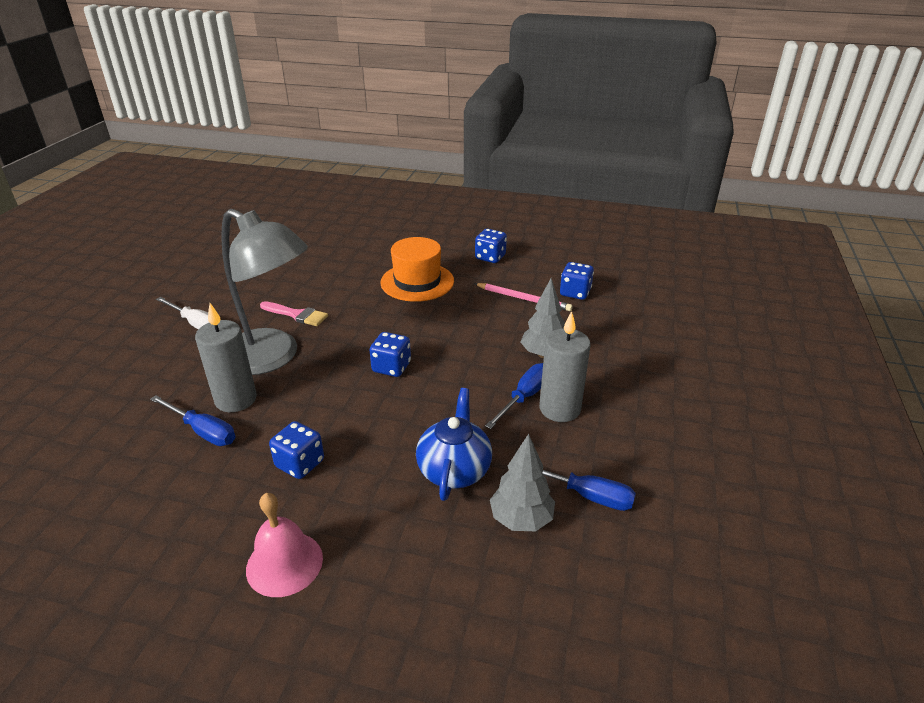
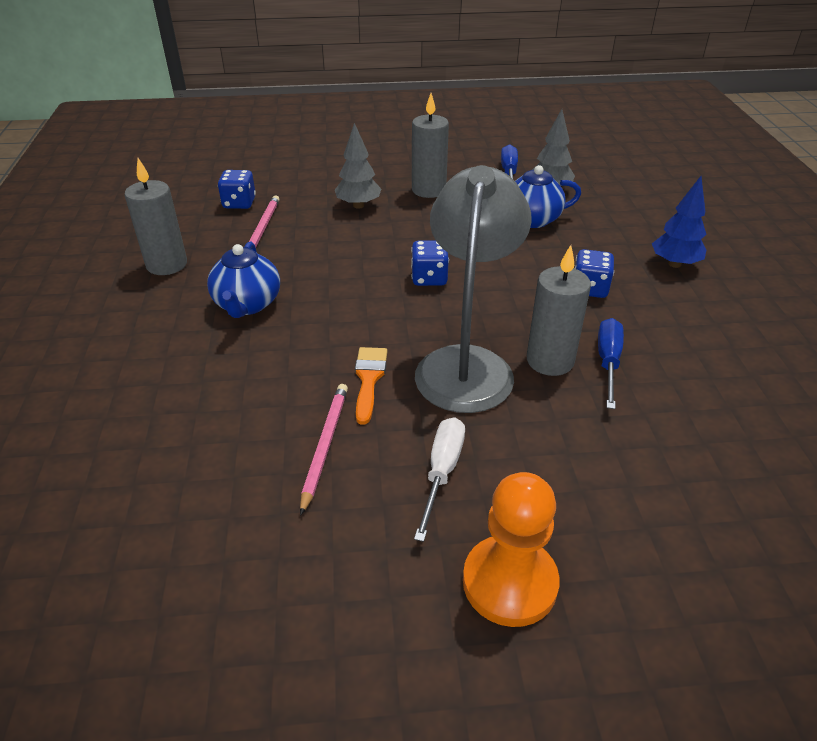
camera: 110 degrees left, 5 degrees up
pink bell [246,493,323,597] -> blue tree [652,176,707,268]
pink brush [260,301,328,326] -> orange brush [355,347,387,425]
orange hat [380,237,454,302] -> blue teapot [207,242,280,318]
blue dice [475,229,507,263] -> grey candle [124,158,187,275]
blue screwdriver [485,363,543,429] -> none
none -> pink pencil [300,384,348,516]
none -> orange pawn [463,472,560,627]

